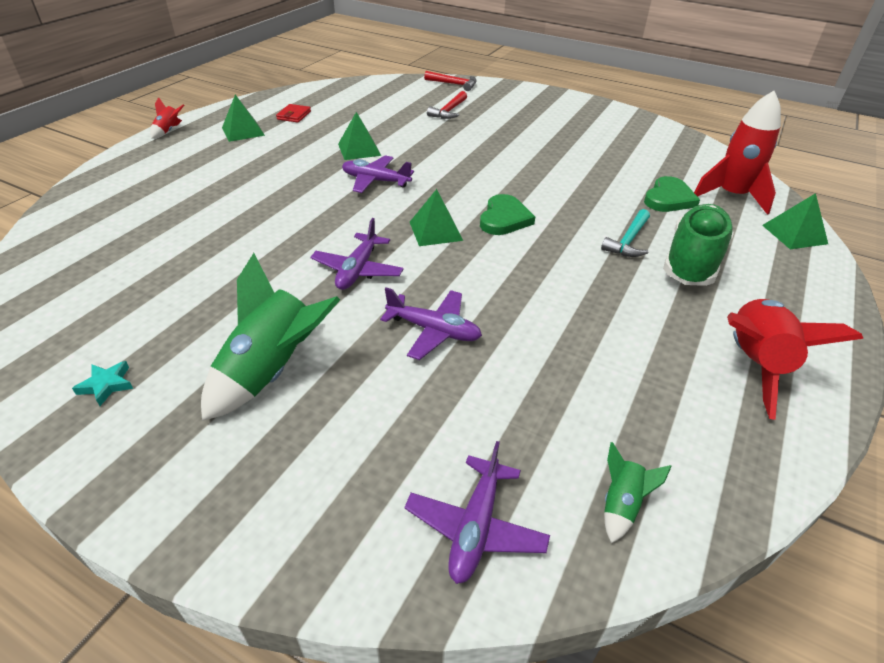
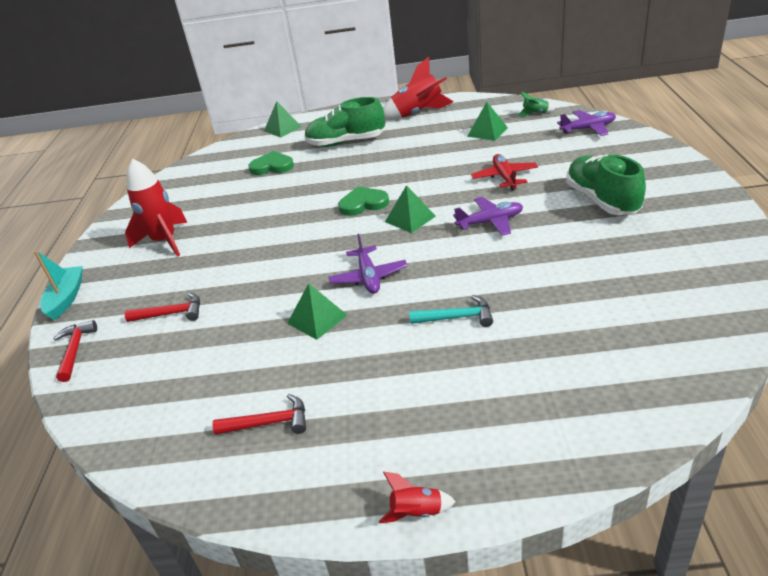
camera: 115 degrees left, 5 degrees down
turquoise star [72,361,133,406] -> none
green rocket [201,253,340,421] -> green shoe [566,155,646,215]
green pyramid [222,95,265,142] -> green pyramid moved to [467,102,508,141]
red wallet [276,104,311,123] -> red hammer [212,394,306,435]
purple plane [380,287,482,360] -> red plane [471,154,538,191]
turquoise hammer [601,209,650,257] -> turquoise hammer moved to [409,295,493,327]
red rocket [694,91,781,215] -> red rocket moved to [125,158,187,257]
none -> turquoise boat [34,250,83,320]

